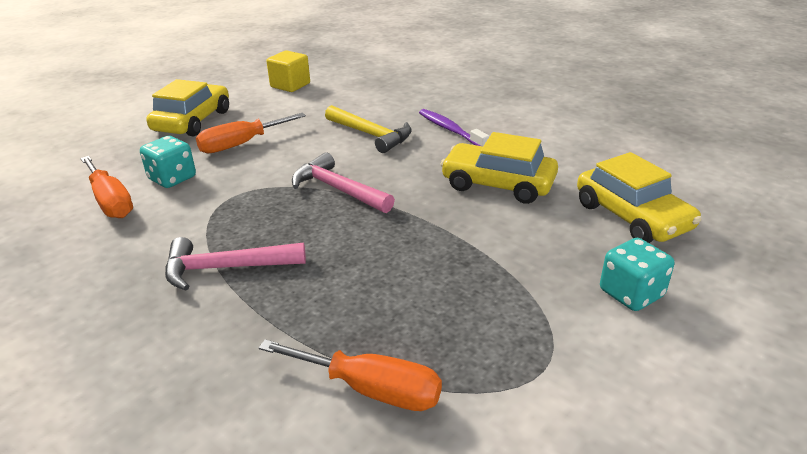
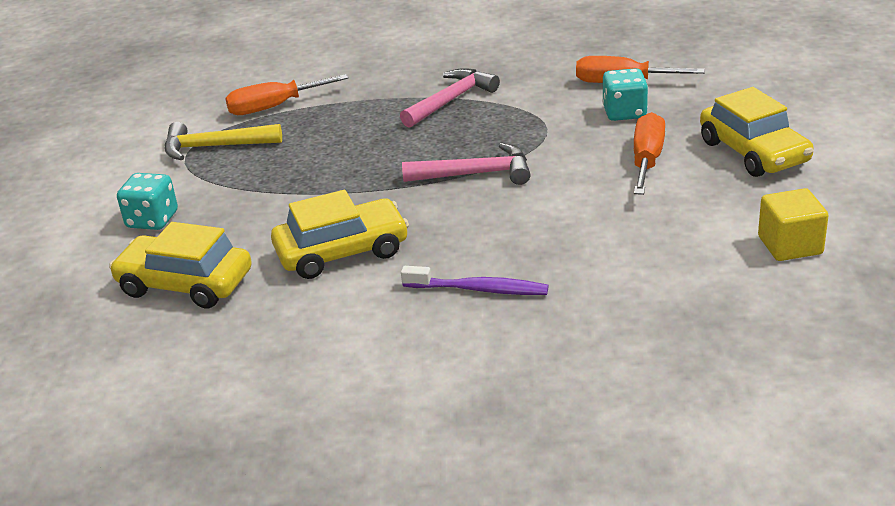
camera: 140 degrees right, 0 degrees up
yellow hammer [325,105,412,153] -> yellow hammer moved to [165,122,282,160]

